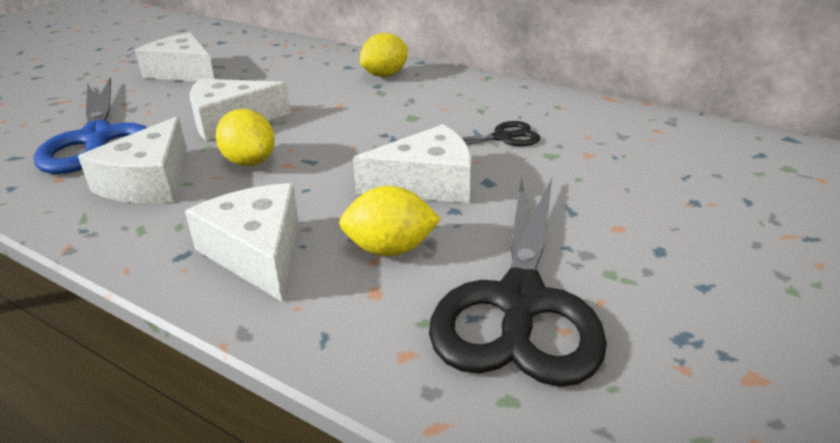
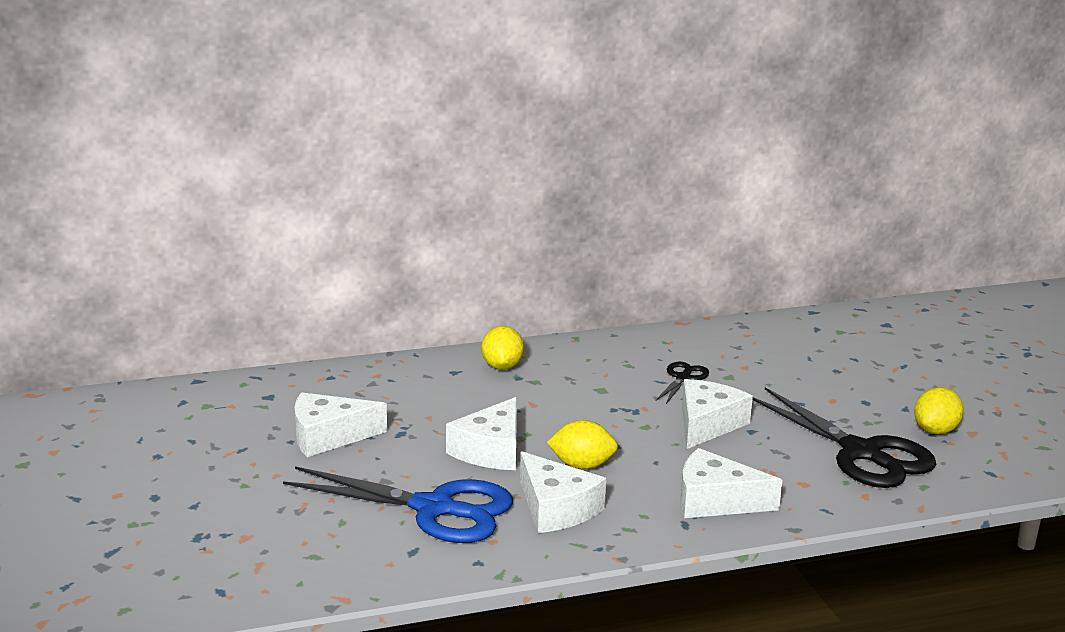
camera: 50 degrees left, 10 degrees down
yellow lemon [339,186,441,256] -> yellow lemon moved to [914,387,964,435]

